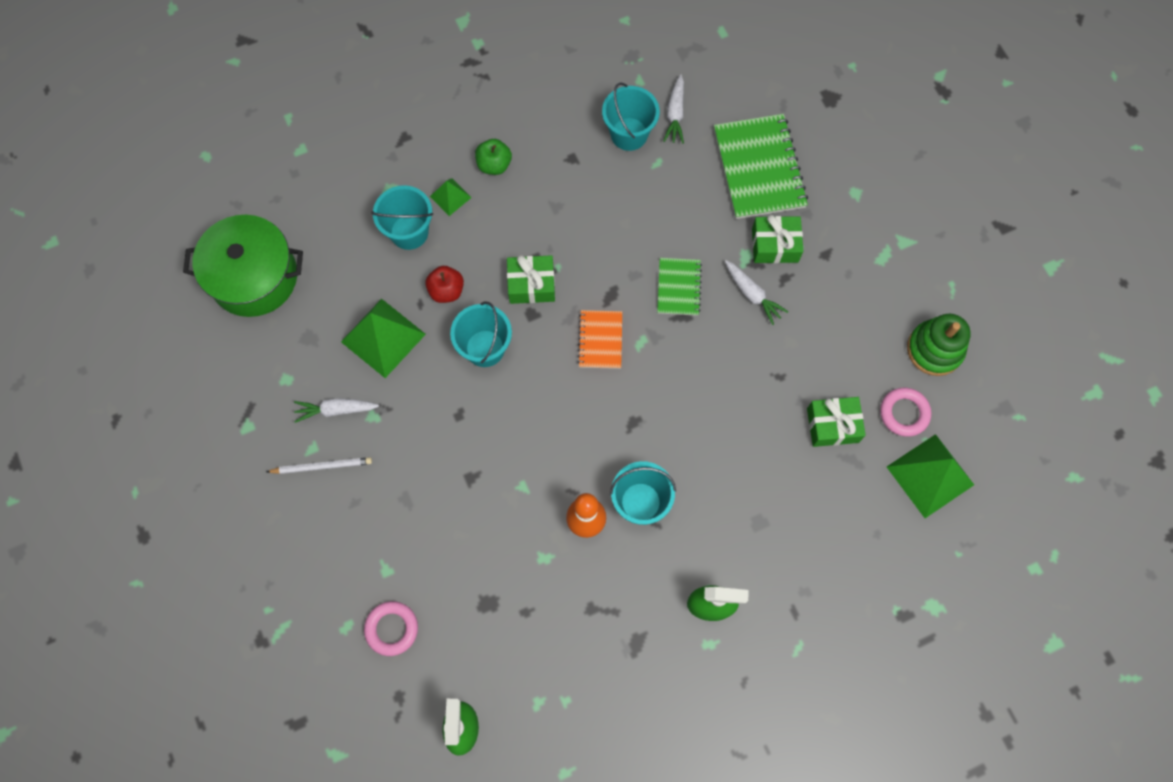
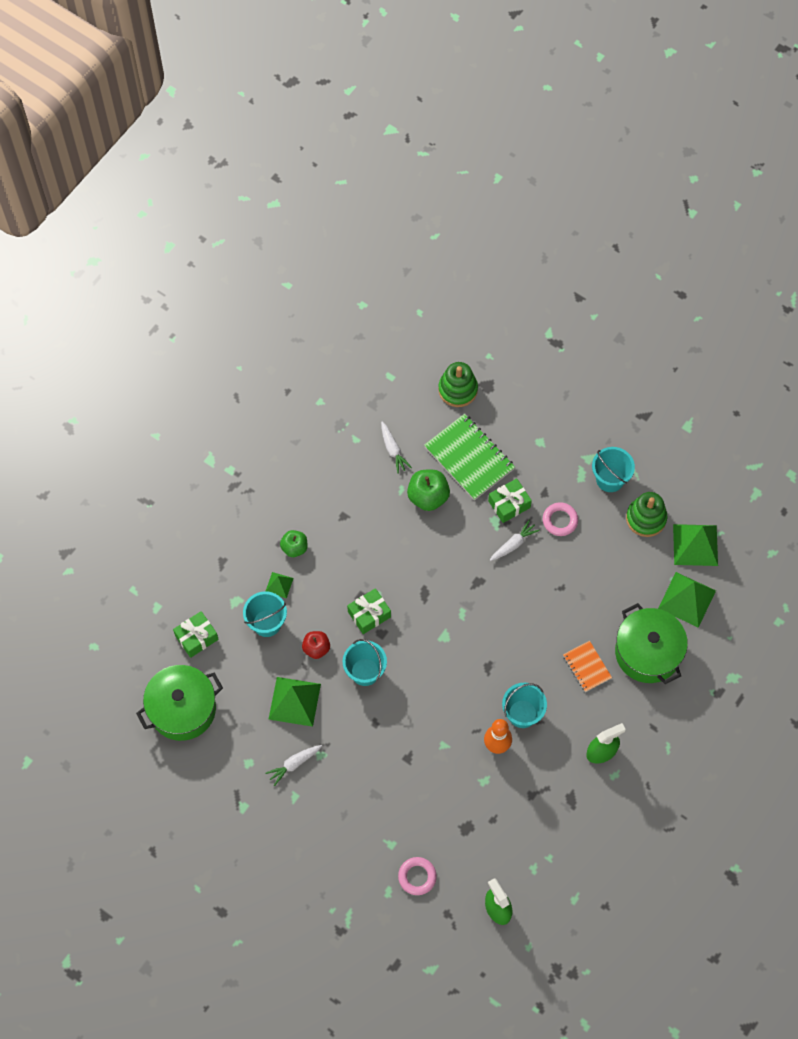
camera: 30 degrees left, 5 degrees down
white pencil [266,457,372,474] -> none
orange notebook [577,310,622,369] -> orange notebook moved to [563,641,612,692]
turquoise bucket [602,82,660,151] -> turquoise bucket moved to [592,447,635,492]
green notebook [657,258,702,316] -> none
white carrot [725,260,789,325] -> white carrot turned 60 degrees counterclockwise [490,519,540,561]
green gift [807,397,866,447] -> green gift moved to [173,611,219,658]
pink ring [880,388,931,437] -> pink ring moved to [543,502,578,536]
none -> green apple [407,470,450,511]
none -> green stacking toy [438,362,478,407]
none -> green pot [615,603,688,684]
none -> green pyramid [673,524,718,566]

